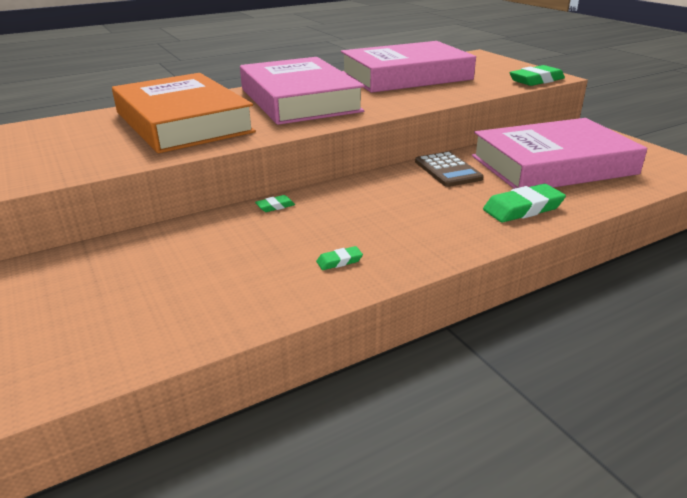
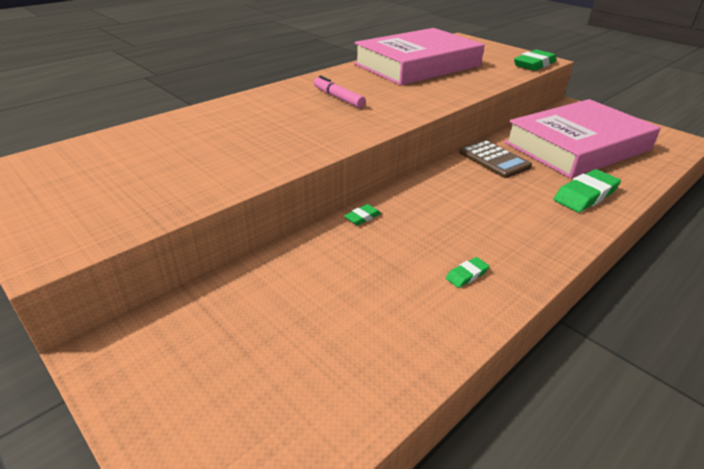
camera: 15 degrees left, 5 degrees up
orange book [112,73,256,153] -> none
pink book [240,57,365,125] -> pink marker [314,75,366,108]

